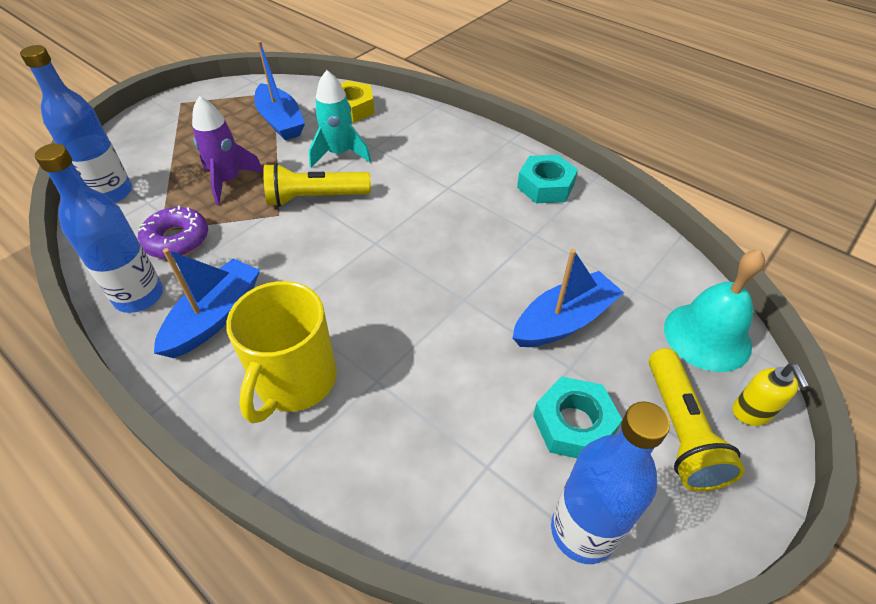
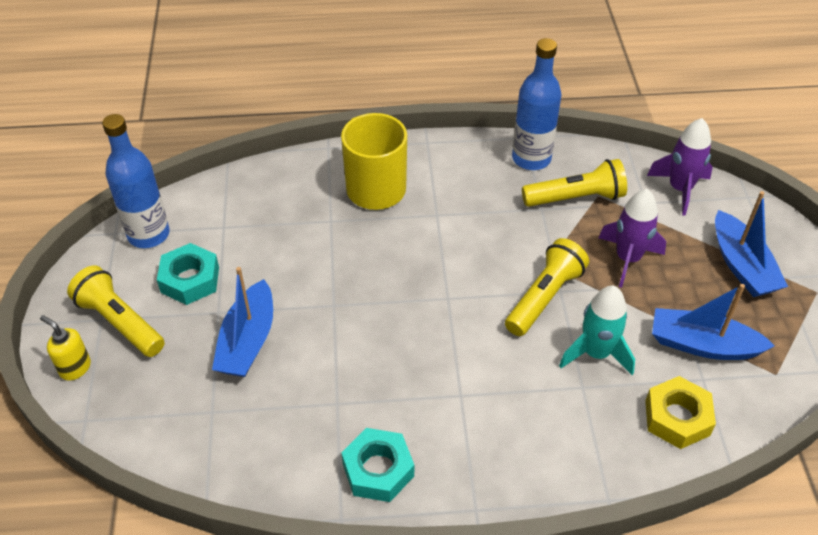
camera: 135 degrees right, 0 degrees up
blue bottle [20,45,132,203] -> purple rocket [647,118,713,216]
purple donut [138,206,208,259] -> yellow flashlight [522,159,627,207]
blue boat [154,248,260,358] -> blue boat moved to [715,191,788,297]
turquoise bell [664,249,765,372] -> none

